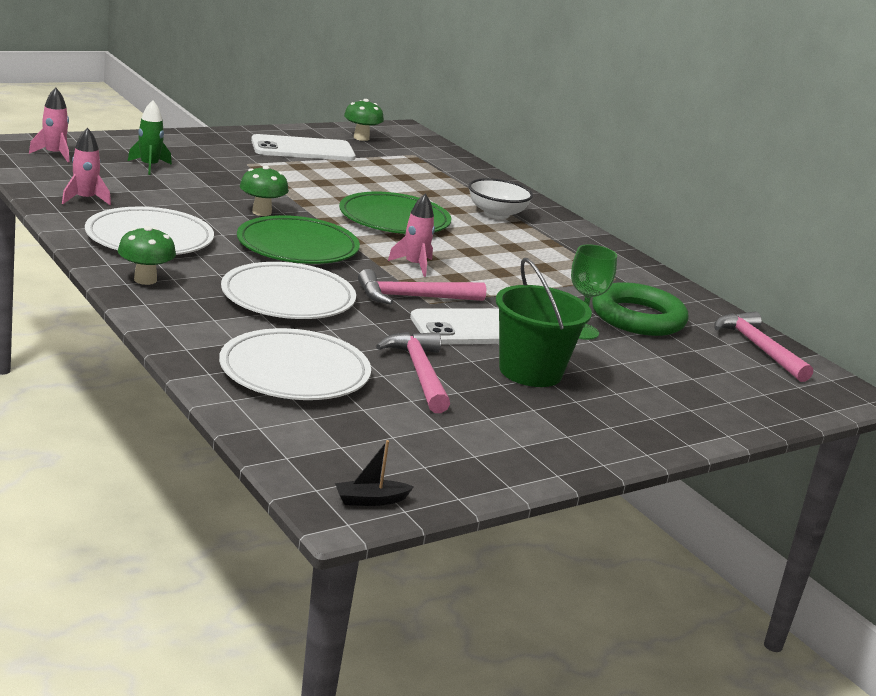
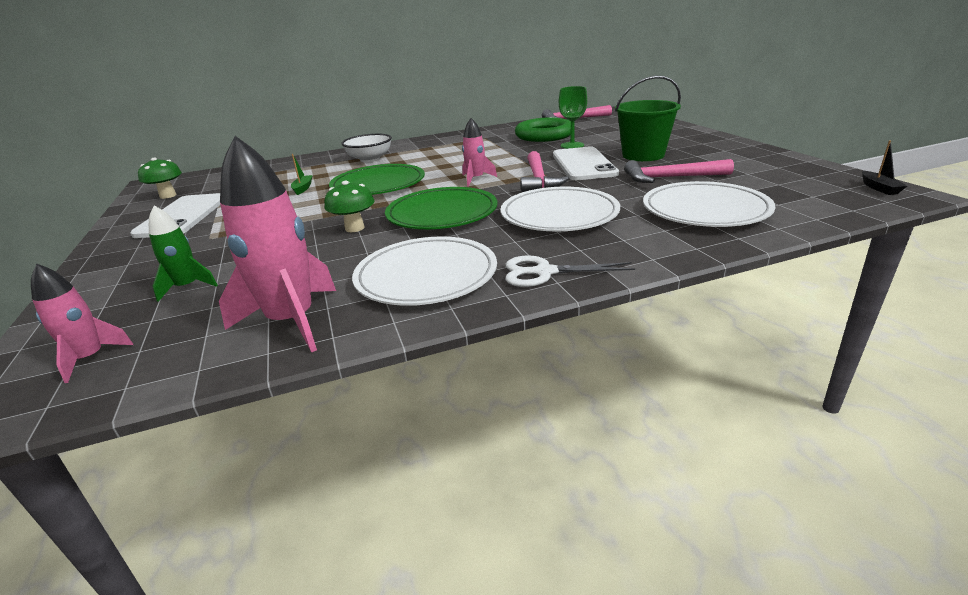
camera: 70 degrees left, 5 degrees up
pink rocket [62,128,111,205] -> pink rocket [219,136,336,353], size x1.83
green mushroom [118,226,176,285] -> white scissors [505,256,635,287]
none -> green boat [291,154,313,195]

